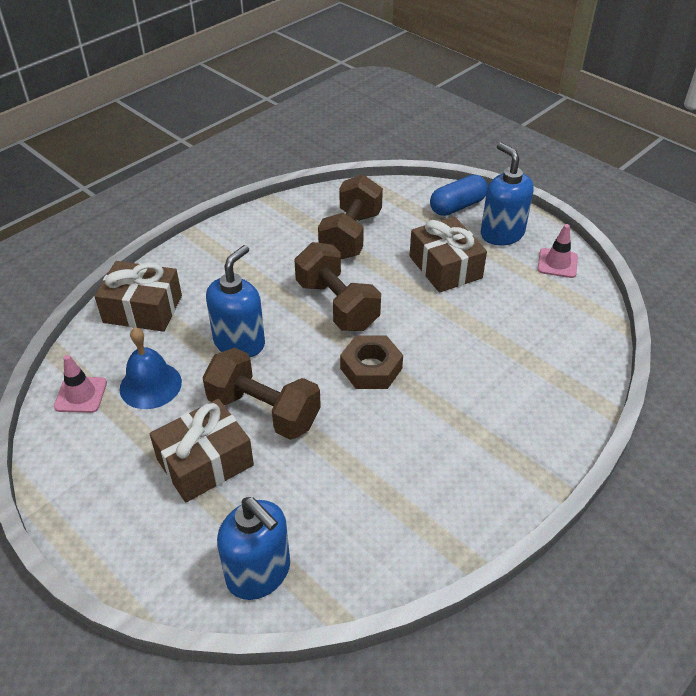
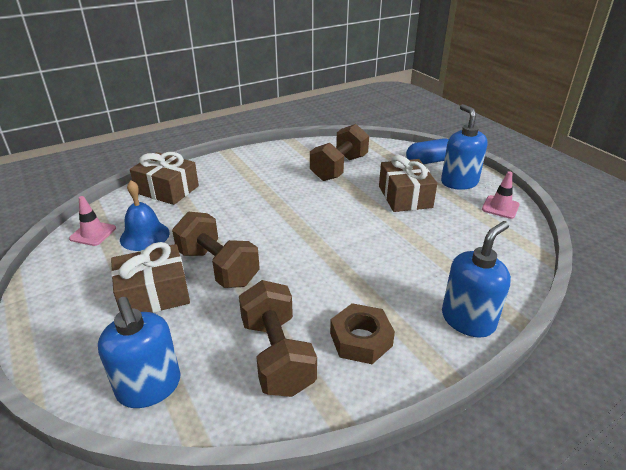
camera: 15 degrees right, 10 degrees down
blue soap dispenser [206,245,265,357] -> blue soap dispenser moved to [442,221,511,338]
brown dumbbell [294,242,381,331] -> brown dumbbell moved to [239,280,317,397]
brown nut [340,335,403,389] -> brown nut moved to [330,303,395,364]

